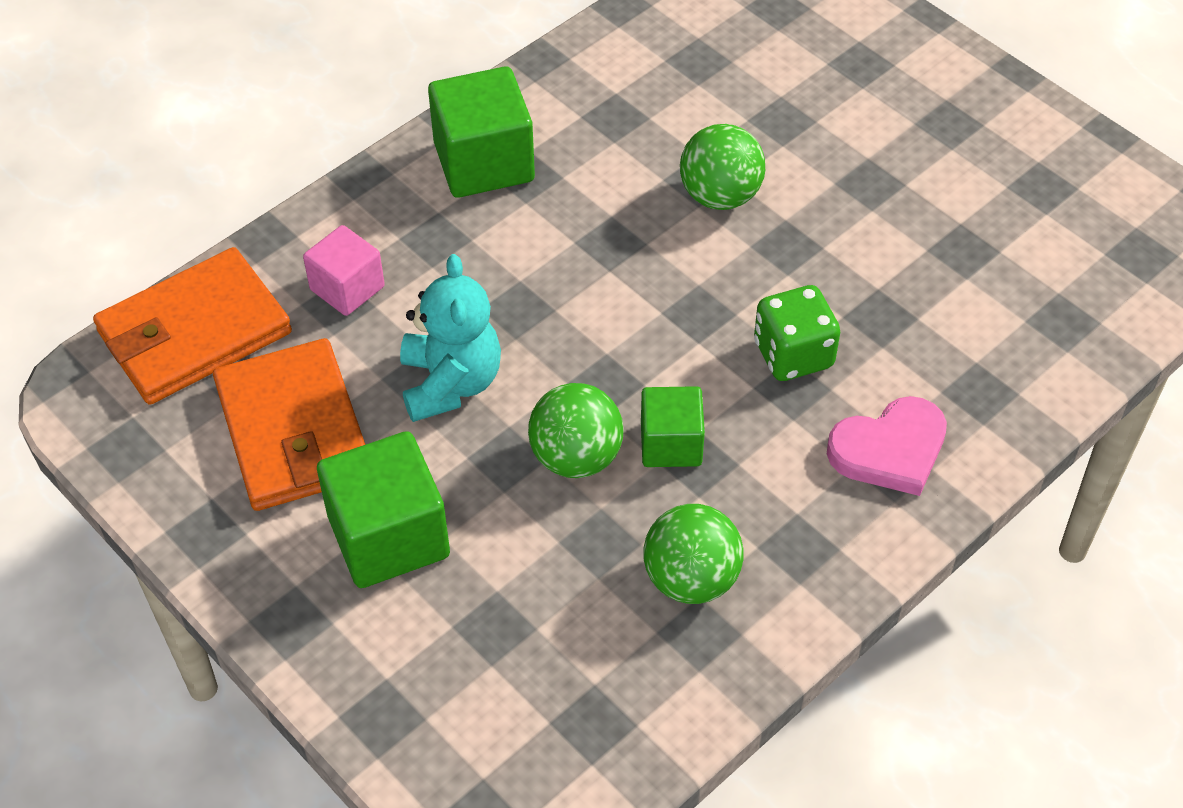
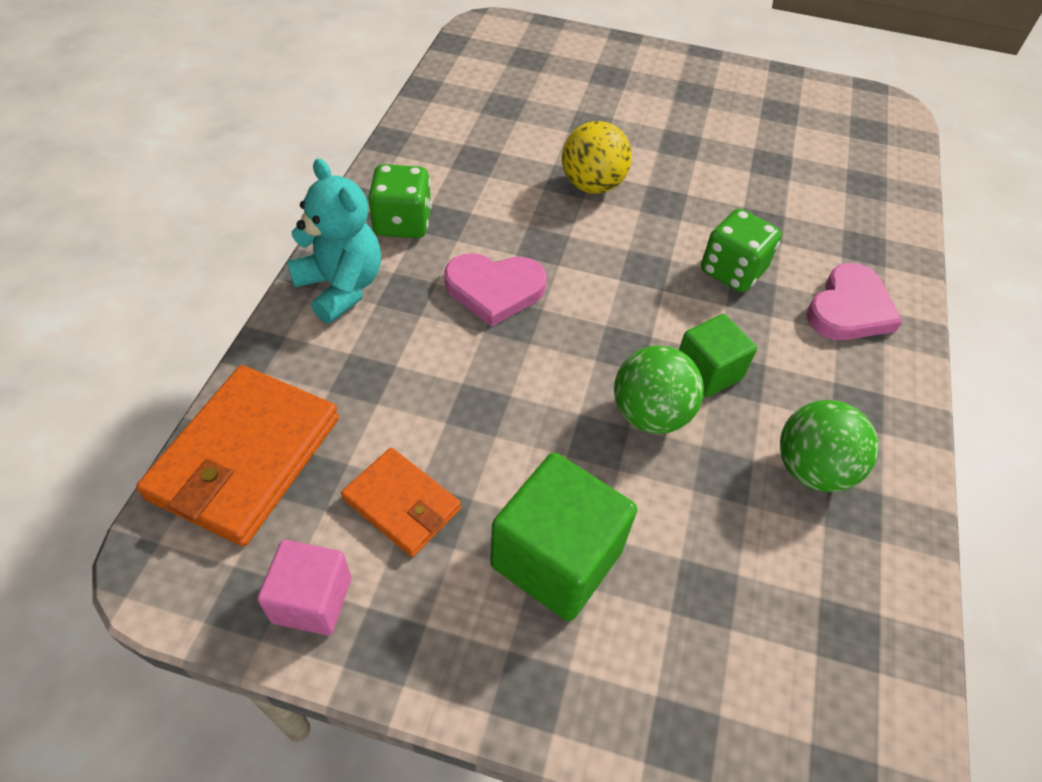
camera: 35 degrees left, 0 degrees up
orange wallet [213,338,365,511] -> orange wallet [341,448,461,557], size x0.58
pink cube [303,225,385,316] -> pink cube moved to [257,540,351,636]
turquoise teddy bear [400,254,501,422] -> turquoise teddy bear moved to [287,158,381,324]
green cube [428,66,535,198] -> green dice [368,164,432,238]
green ball [680,124,765,210] -> yellow ball [562,121,632,194]
none -> pink heart [444,253,547,327]

